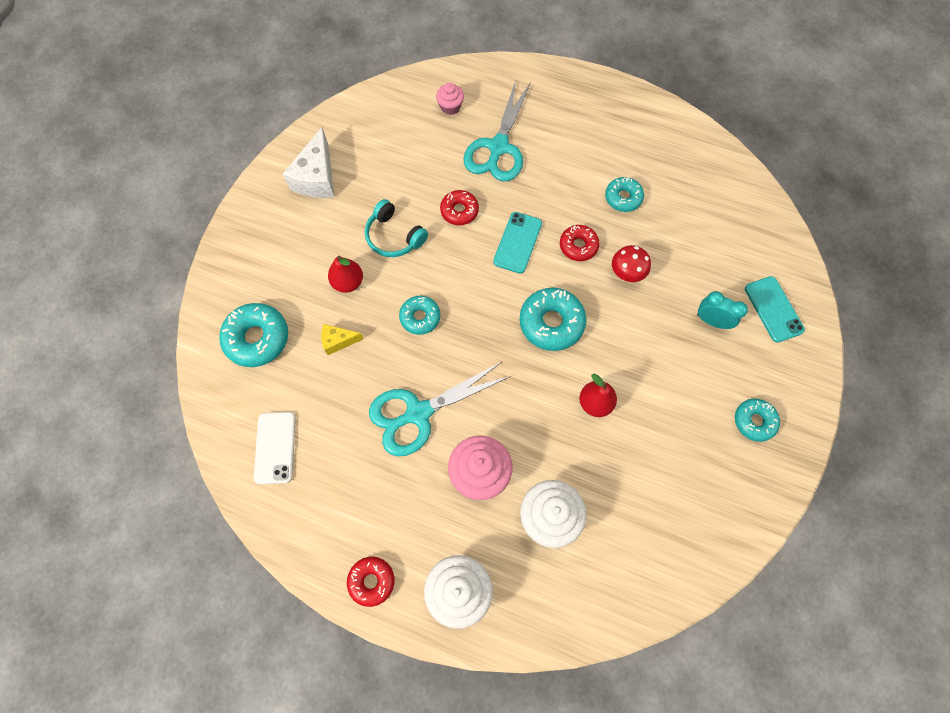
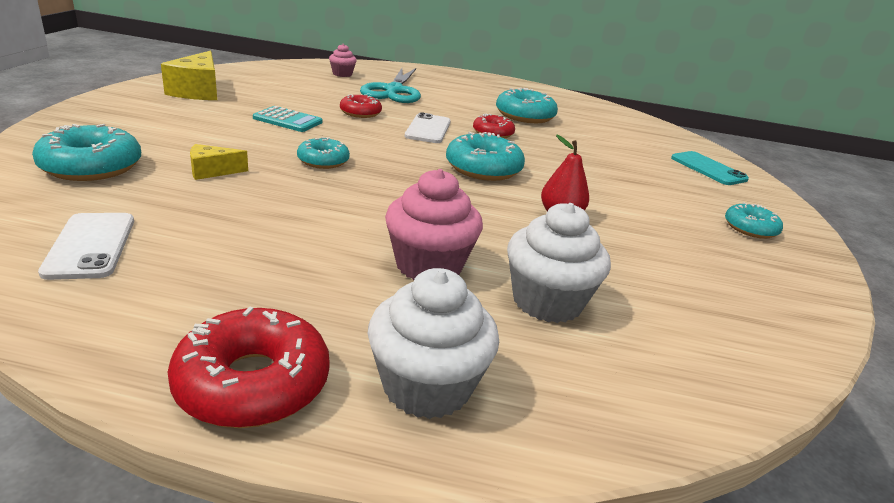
camera: 15 degrees left, 40 degrees down
white cheese [283,127,334,198] -> yellow cheese [161,51,217,100]
red pear [328,256,363,293] -> none
red donut [347,557,395,607] -> red donut [167,307,330,428], size x1.60
turquoise headphones [365,199,428,257] -> turquoise calculator [253,106,323,132]
turquoise scissors [369,362,511,456] -> none
turquoise phone [493,212,542,274] -> white phone [405,113,451,143]
turquoise donut [605,177,644,212] -> turquoise donut [496,88,558,123], size x1.60
red mushroom [612,245,651,282] -> none
turquoise clock [697,291,748,329] -> none

